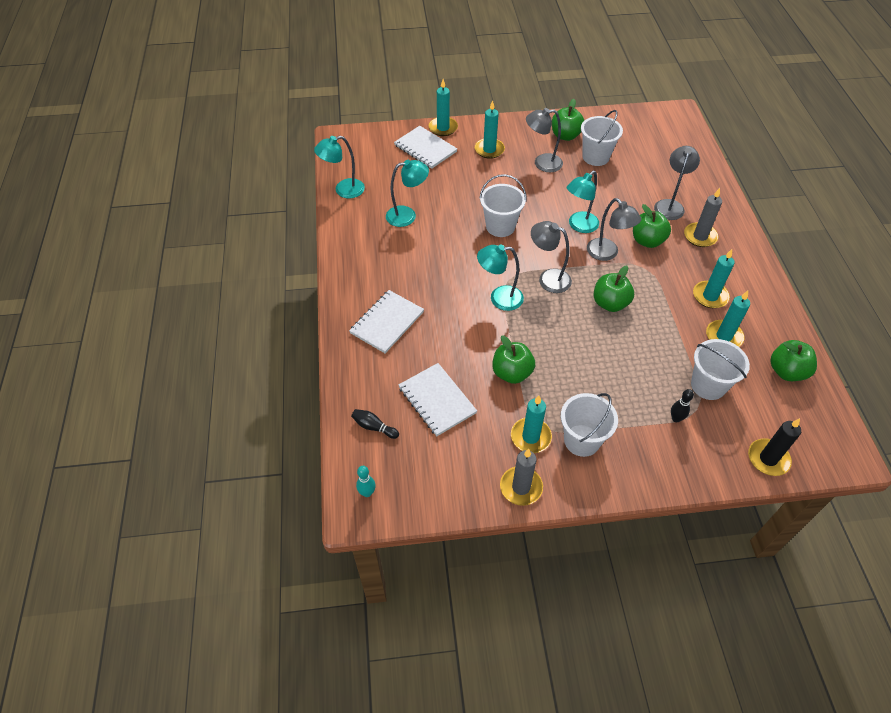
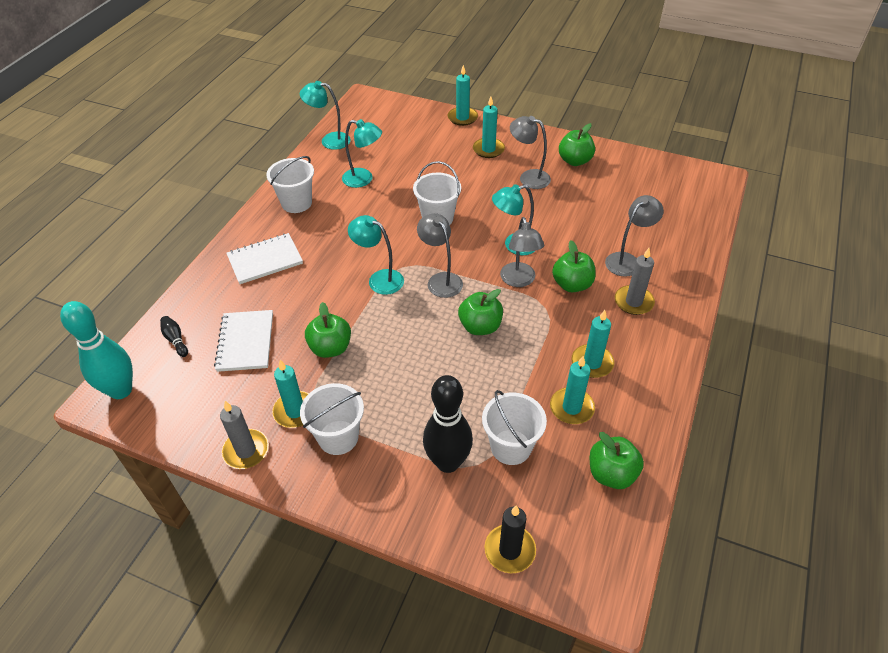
camera: 30 degrees right, 5 degrees down
turquoise bowling pin [356,466,376,497] -> turquoise bowling pin [60,301,133,399], size x2.33
white notebook [394,126,457,169] -> none
white bucket [581,110,623,166] -> white bucket moved to [266,156,314,213]
black bowling pin [671,389,694,422] -> black bowling pin [423,375,473,473], size x2.33

